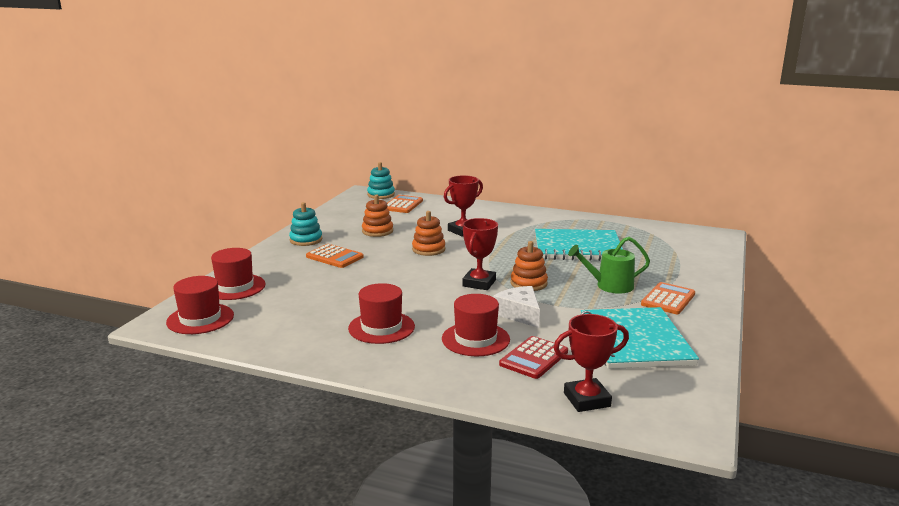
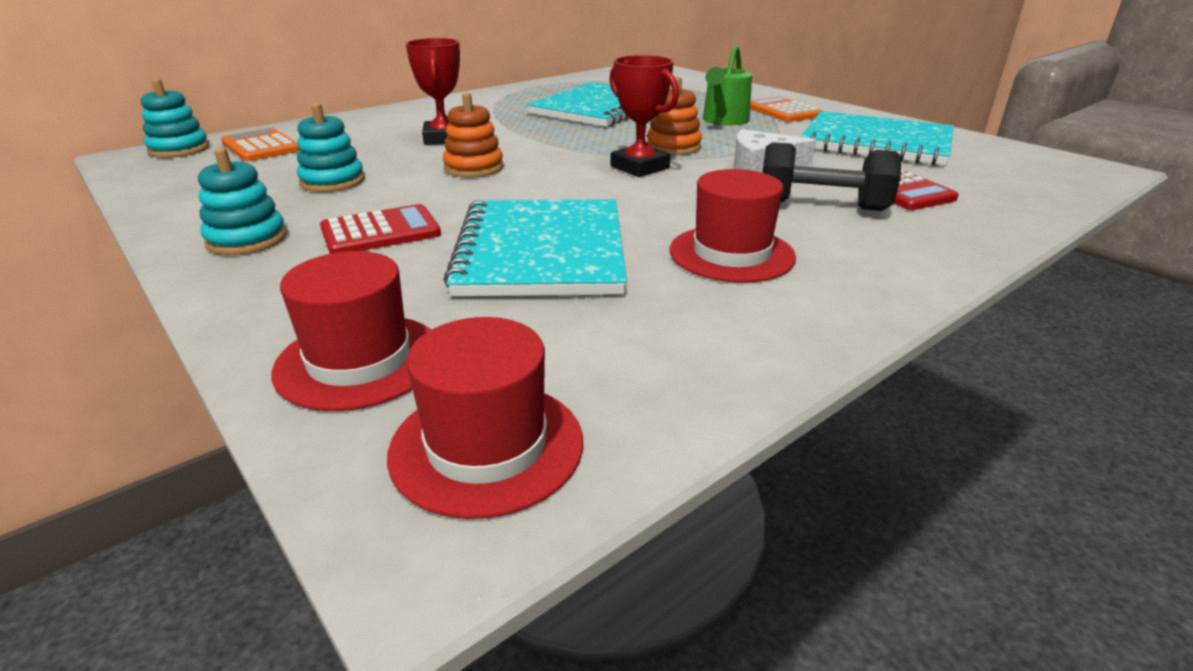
camera: 60 degrees left, 10 degrees up
orange calculator [306,244,364,268] -> red calculator [320,204,441,254]
orange stacking toy [362,194,393,237] -> turquoise stacking toy [297,103,365,192]
red hat [442,294,510,356] -> black dumbbell [762,142,901,211]
red trophy [554,314,629,412] -> none
none -> turquoise notebook [444,199,627,296]

